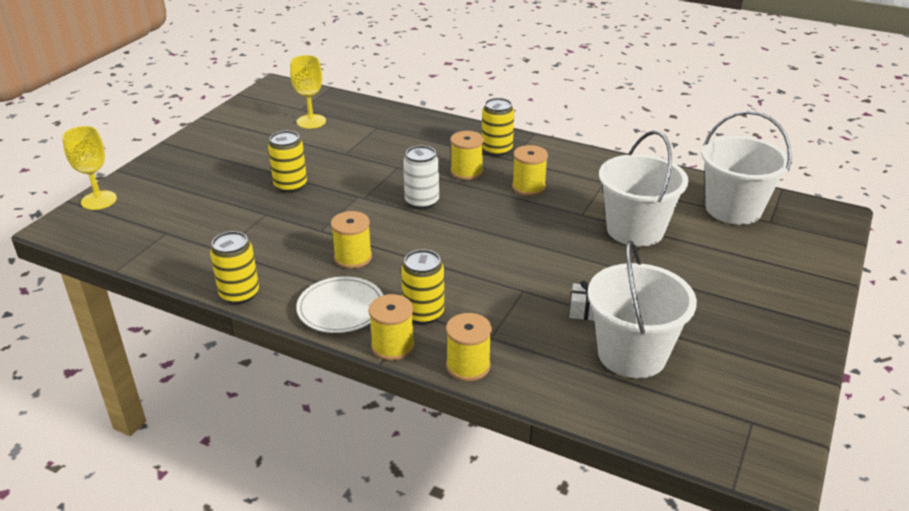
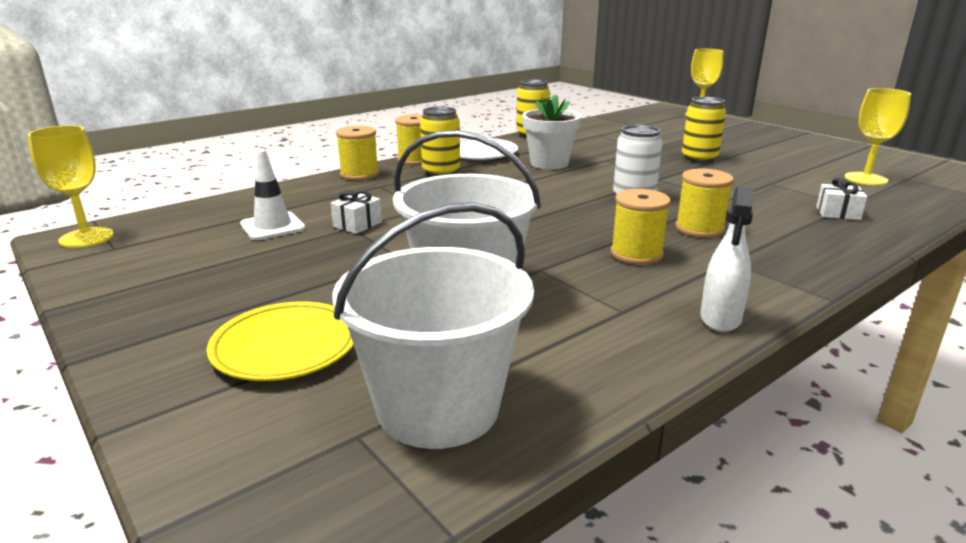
camera: 115 degrees right, 10 degrees down
yellow spool [331,211,372,269] -> white flower pot [522,94,581,169]
yellow can [482,98,514,156] -> none
white bucket [587,240,697,378] -> white traffic cone [240,150,306,240]
none -> yellow goblet [28,125,114,248]
none -> yellow plate [207,301,354,381]
none -> white spray bottle [700,186,753,332]
none -> white gift [816,178,868,220]

